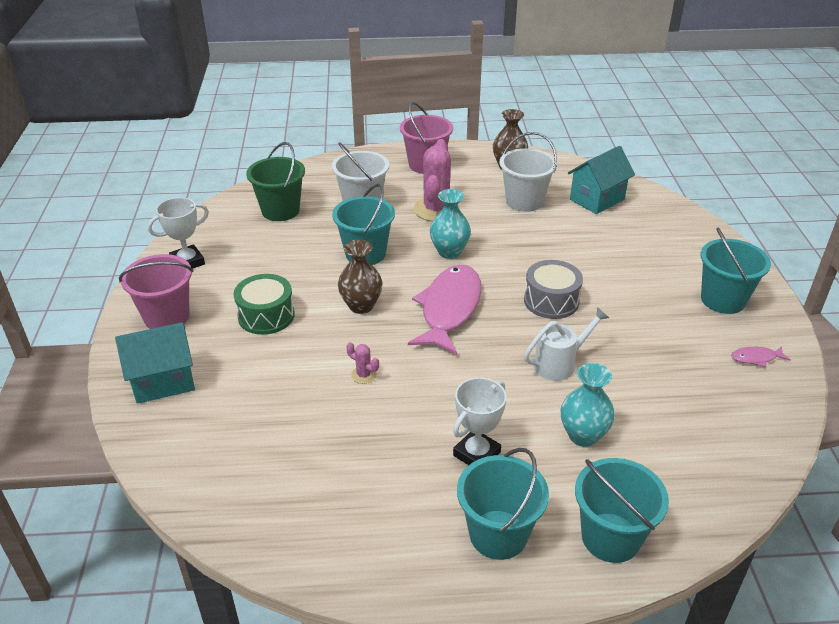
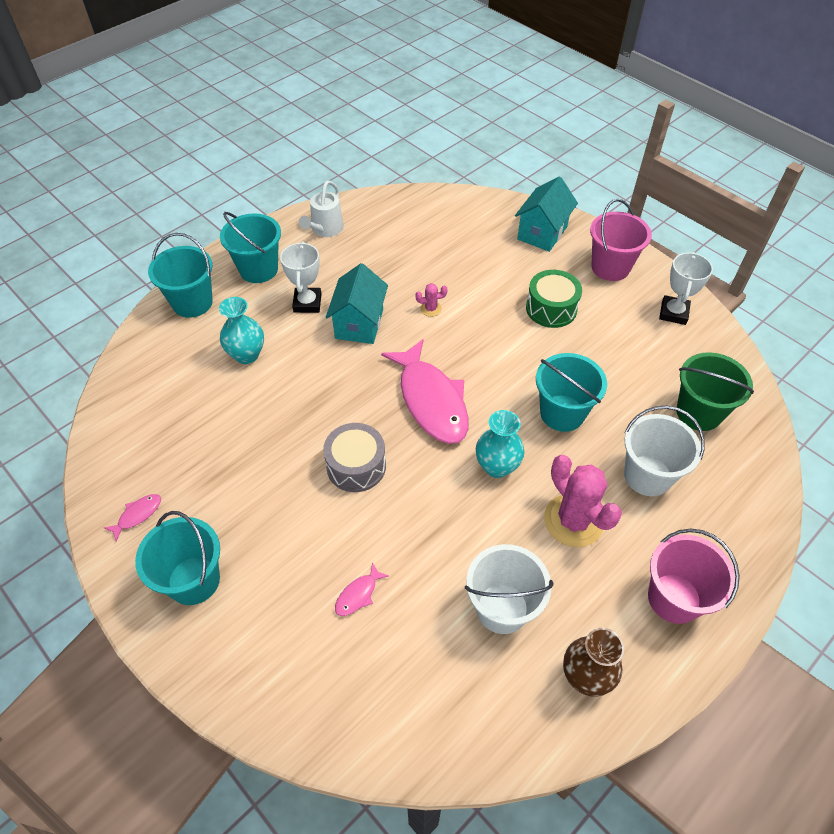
camera: 140 degrees right, 15 degrees up
brown vase [338,240,383,314] -> none
white watering can [524,307,609,381] -> white watering can moved to [299,180,344,237]
turquoise house [568,146,635,214] -> turquoise house moved to [326,263,388,344]
none -> pink fish [335,562,389,616]

